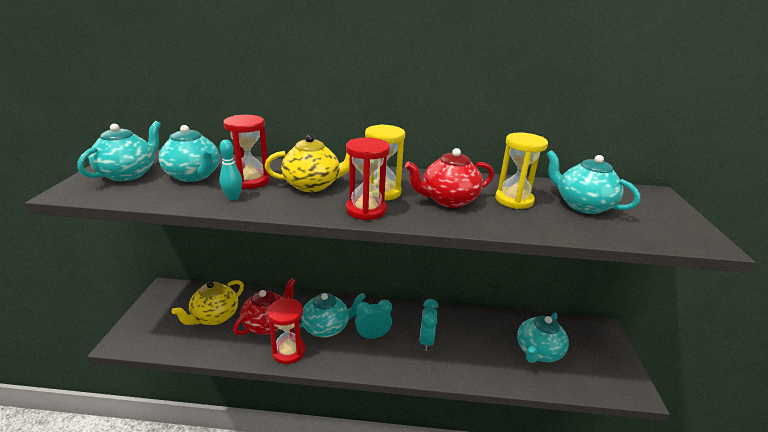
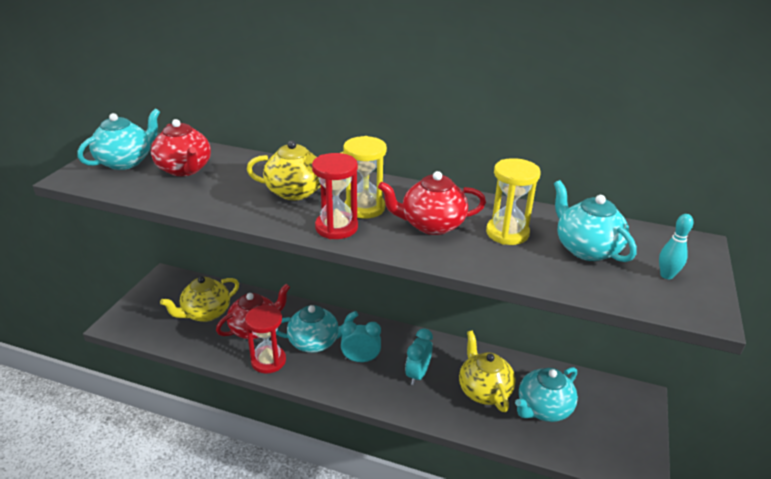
camera: 15 degrees right, 5 degrees up
turquoise teapot [159,125,220,182] -> red teapot [151,119,211,176]
turquoise bowling pin [219,140,242,201] -> turquoise bowling pin moved to [659,214,693,279]
red hourglass [223,115,270,189] -> none
none -> yellow teapot [459,331,516,412]

